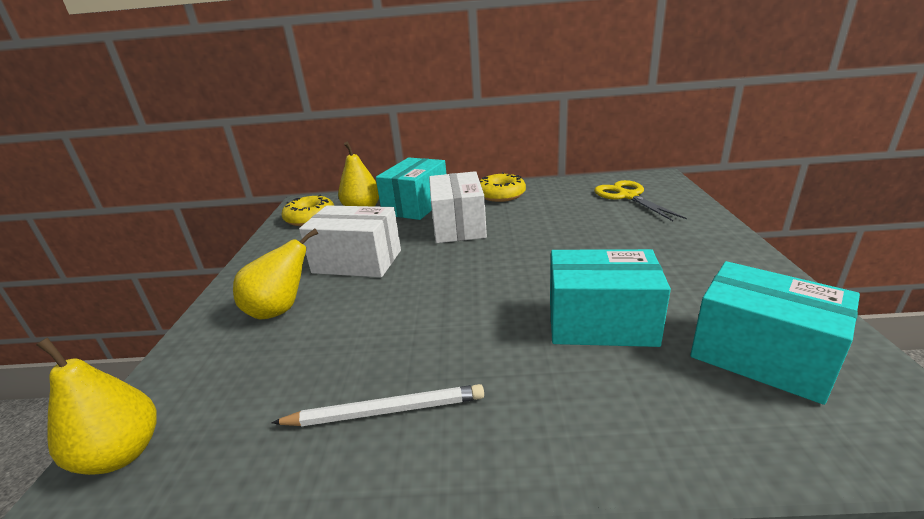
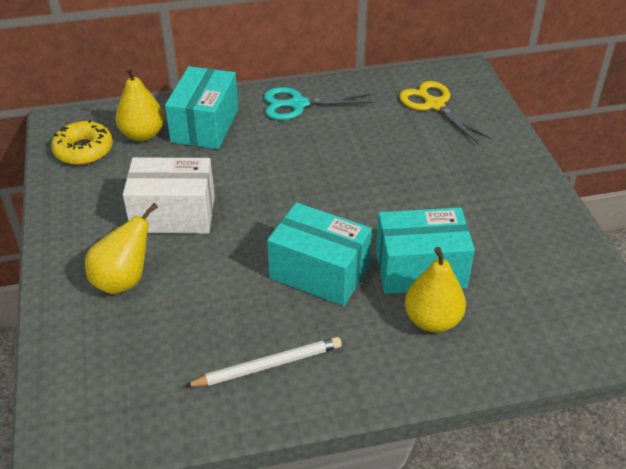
camera: 15 degrees left, 15 degrees up
yellow pear [36,337,157,475] -> yellow pear moved to [405,247,466,332]
white box [429,171,487,243] -> none
yellow donut [480,172,526,202] -> turquoise scissors [264,87,373,120]
turquoise box [690,261,860,405] -> turquoise box moved to [267,203,372,306]

